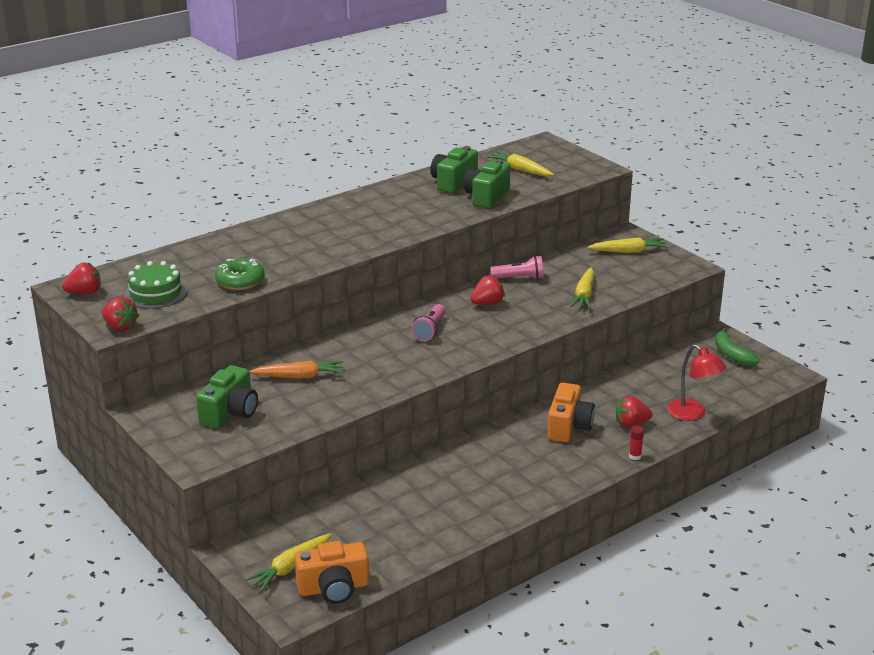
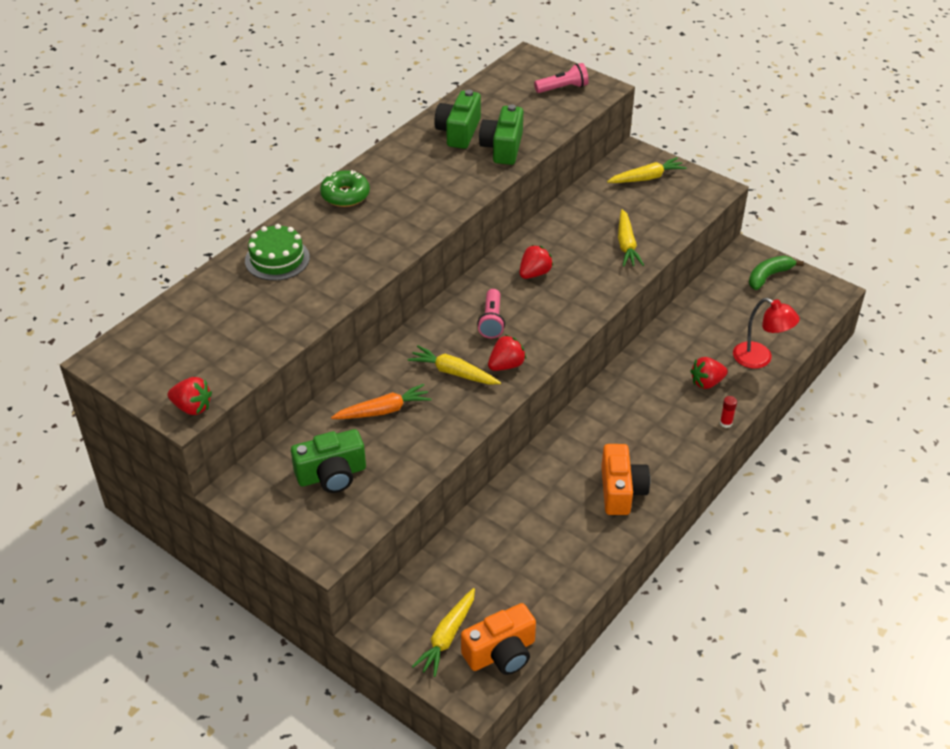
camera: 15 degrees left, 15 degrees up
red strawberry [62,262,101,294] -> red strawberry moved to [488,335,526,371]
green cake [124,261,187,309] -> green cake moved to [245,224,310,281]
green camera [196,365,258,429] -> green camera turned 60 degrees clockwise [291,429,366,493]
green donut [215,258,265,290] -> green donut moved to [320,170,370,207]
yellow carrot [486,151,554,176] -> yellow carrot moved to [408,346,501,385]
pink flashlight [490,256,544,280] -> pink flashlight moved to [534,63,589,93]
orange camera [547,383,595,442] -> orange camera moved to [601,444,650,515]
green banana [715,328,760,366] -> green banana turned 90 degrees clockwise [749,256,804,290]

